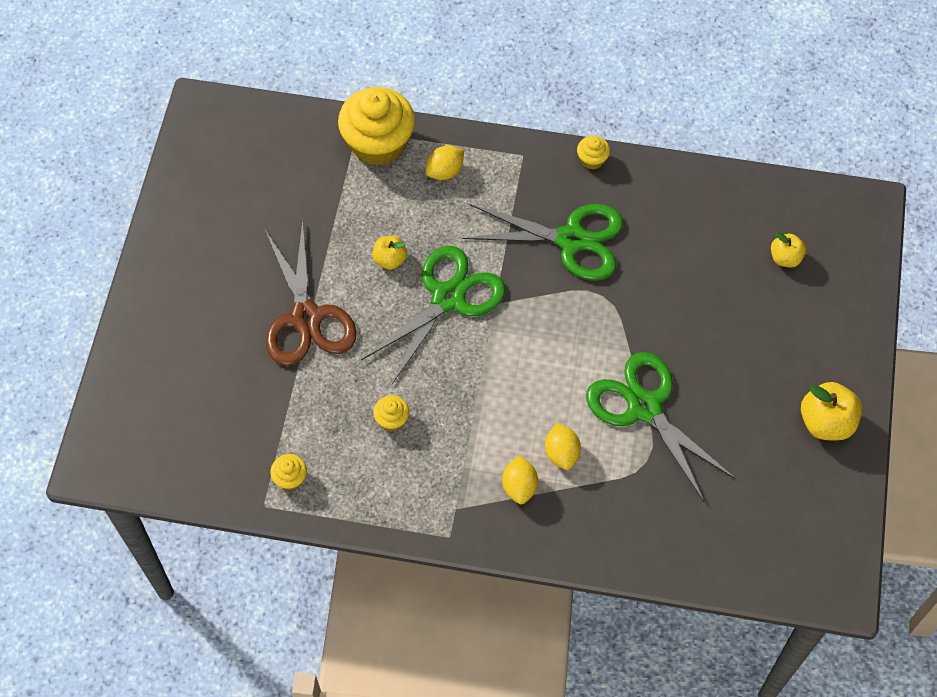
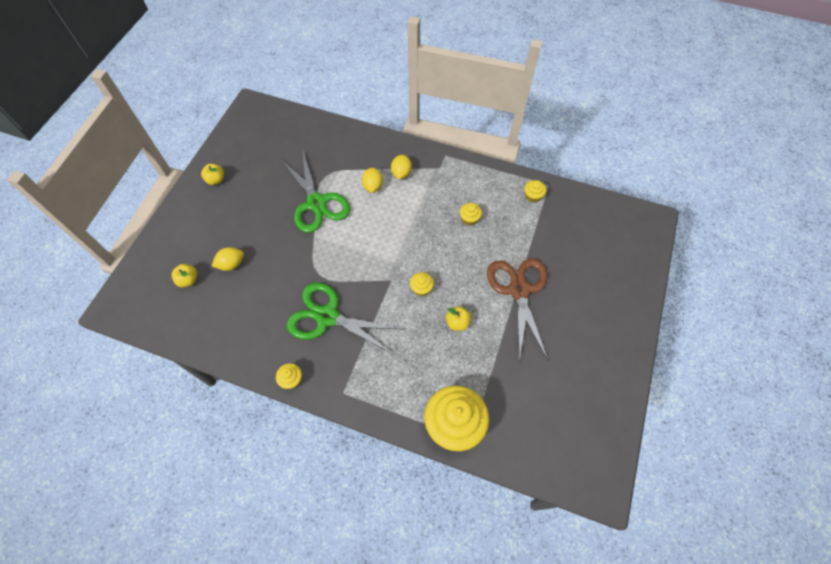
camera: 170 degrees left, 0 degrees up
green scissors [361,245,505,384] -> yellow cupcake [410,272,434,296]
yellow lemon [426,146,464,180] -> yellow lemon moved to [212,247,244,271]
yellow apple [801,382,862,441] -> yellow apple [201,164,224,185], size x0.61

